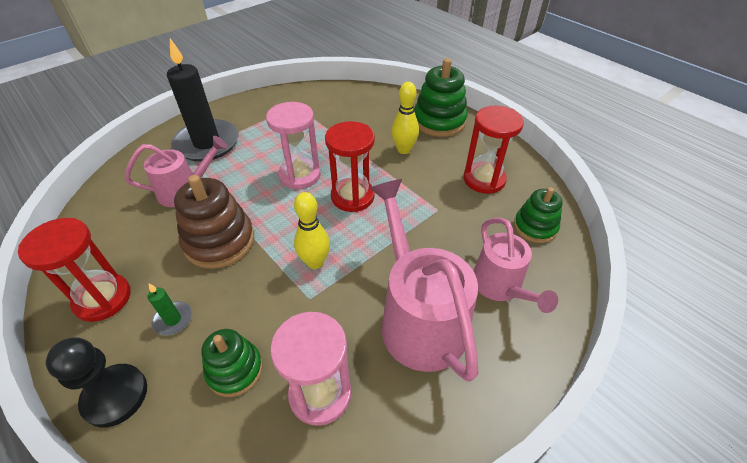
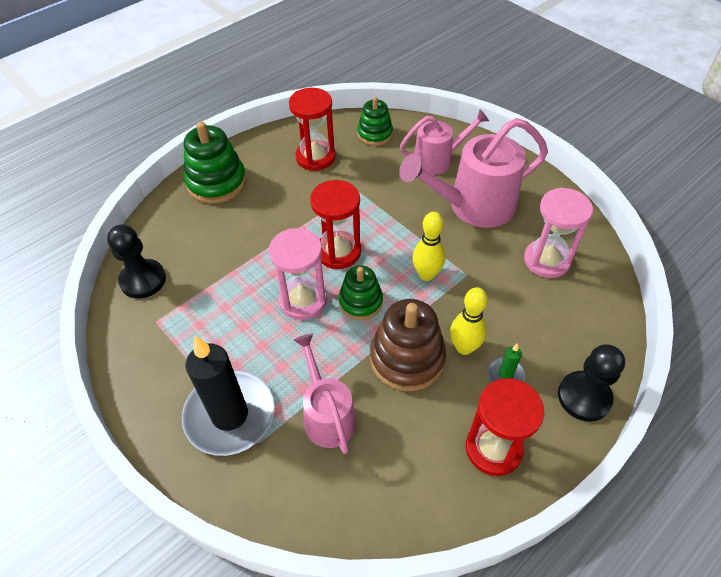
camera: 90 degrees left, 5 degrees up
green stacking toy [202,329,263,397] -> green stacking toy moved to [339,265,383,320]
yellow bowling pin [391,82,419,154] -> yellow bowling pin moved to [450,287,488,355]
none -> black pawn [107,224,166,299]

